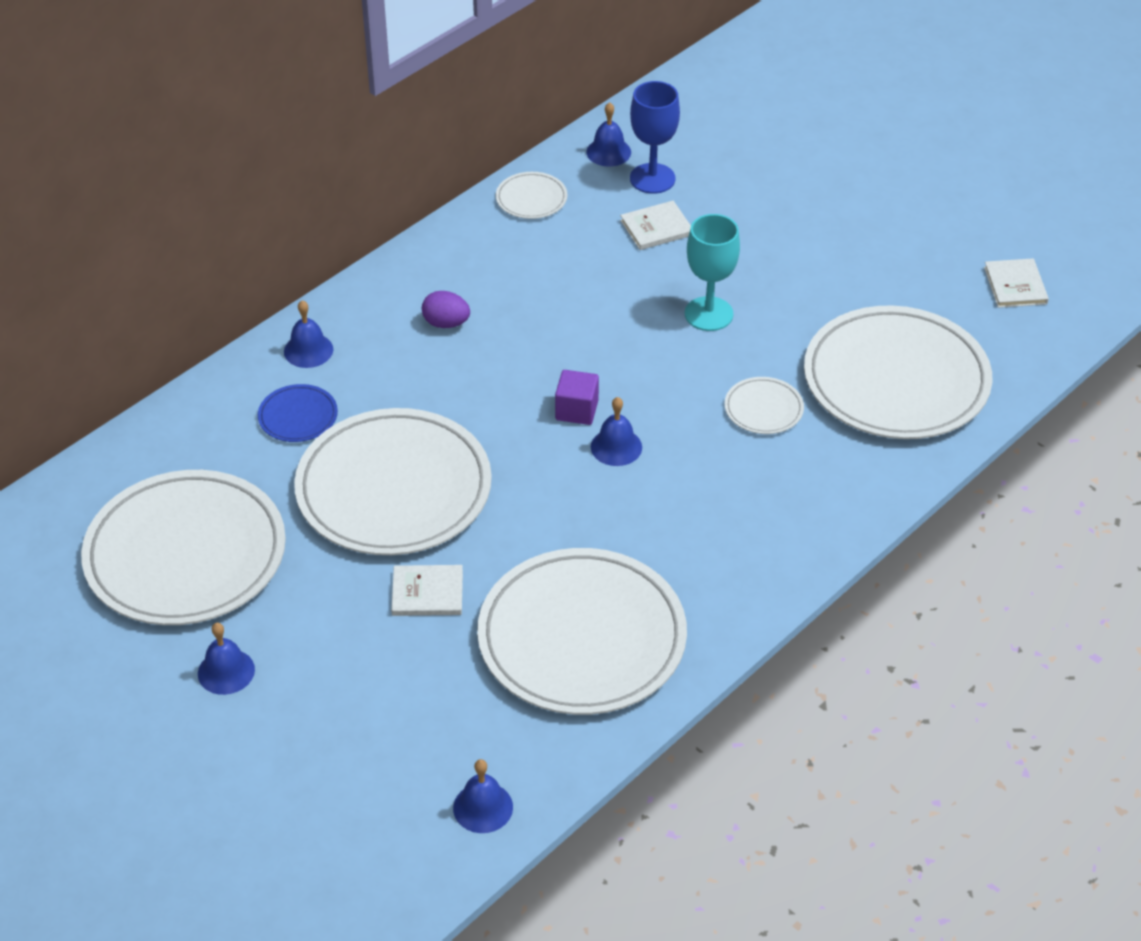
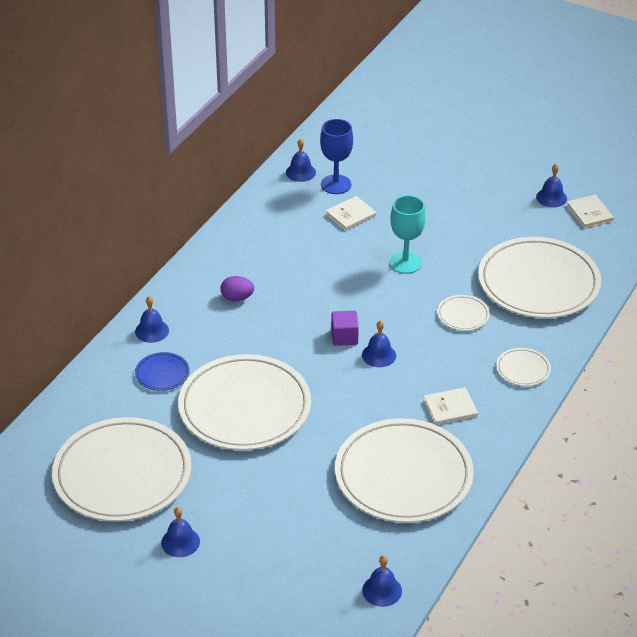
camera: 15 degrees left, 5 degrees down
white book [391,565,463,616] -> white book moved to [423,387,478,425]
white plate [496,172,567,219] -> white plate moved to [496,348,551,386]
none -> blue bell [536,164,567,208]

